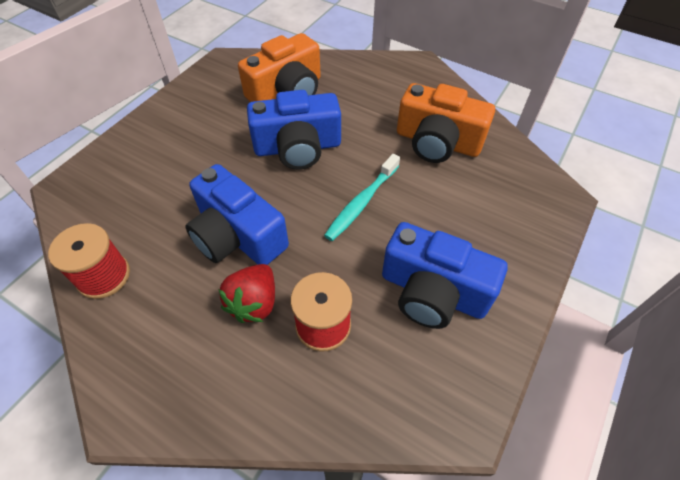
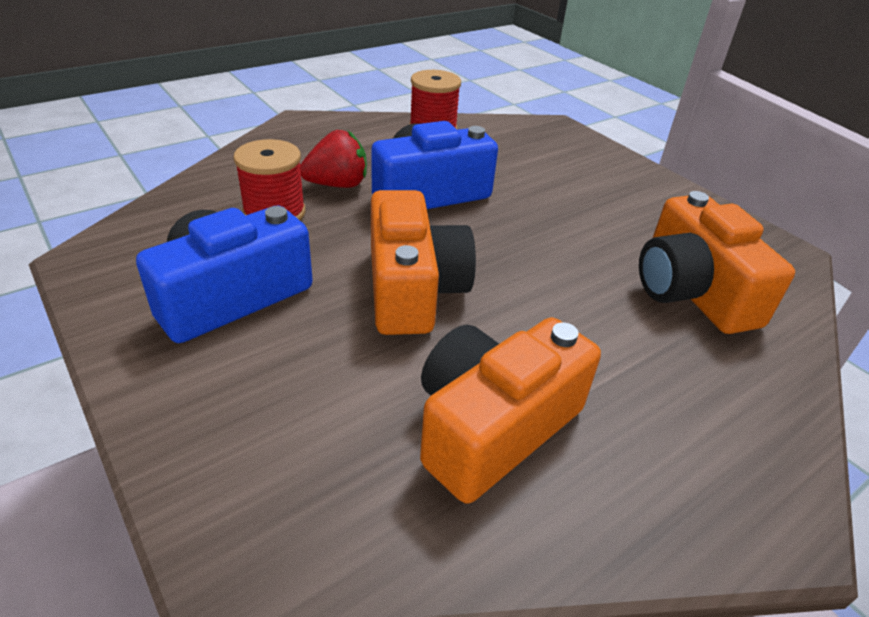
camera: 110 degrees right, 15 degrees down
red strawberry [219,264,275,323] -> red strawberry turned 120 degrees clockwise [300,130,367,188]
blue camera [247,90,341,169] -> none
turquoise toothbrush [324,154,400,241] -> orange camera [371,190,476,335]

